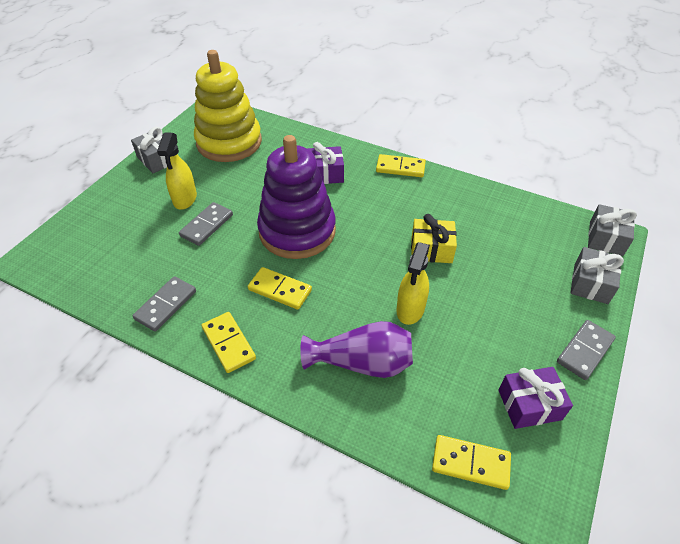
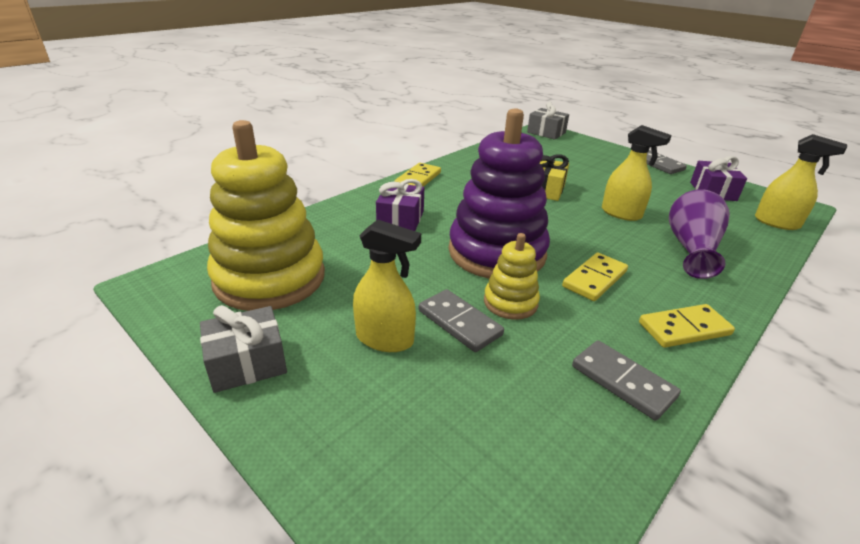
camera: 75 degrees left, 15 degrees down
yellow domino [432,435,511,490] -> yellow spray bottle [755,134,847,230]
grey gift [571,247,624,304] -> none
none -> yellow stacking toy [484,233,540,320]

